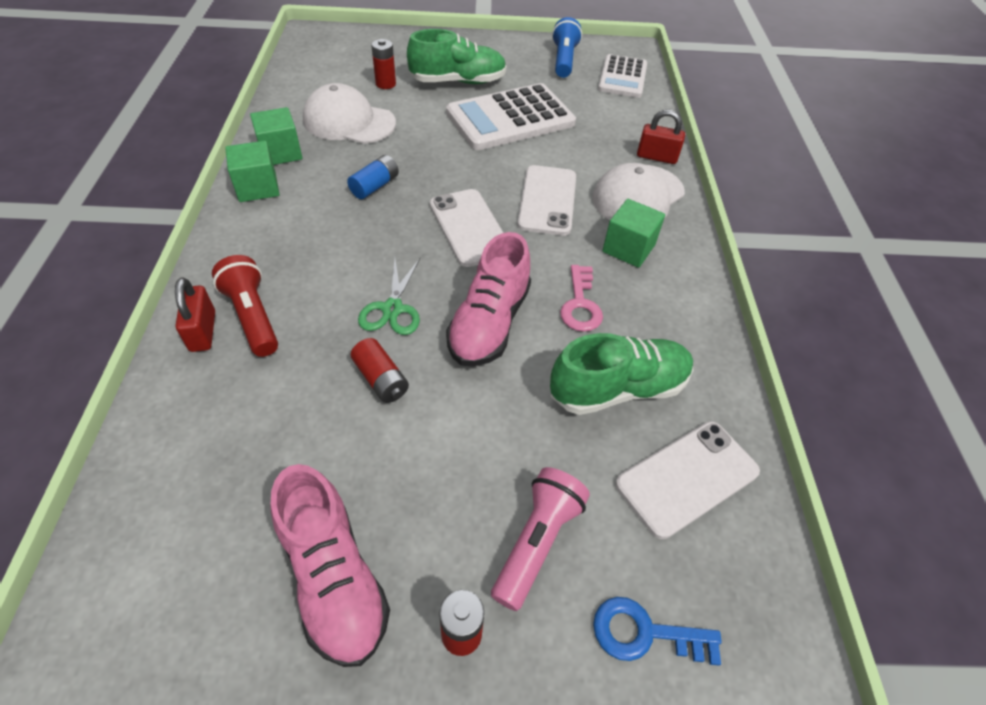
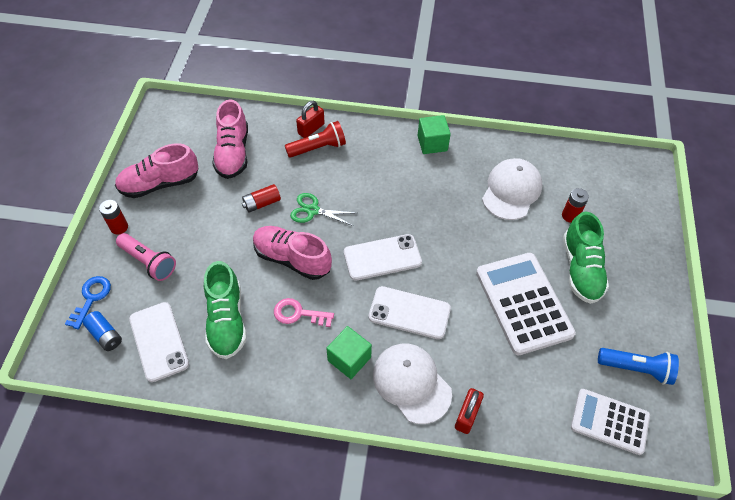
camera: 100 degrees right, 5 degrees up
red padlock [175,277,215,352] -> red padlock turned 45 degrees counterclockwise [296,101,325,138]
green cube [250,107,302,165] -> none
blue battery [347,155,399,199] -> blue battery moved to [83,311,122,351]
none -> pink shoe [212,99,248,179]

